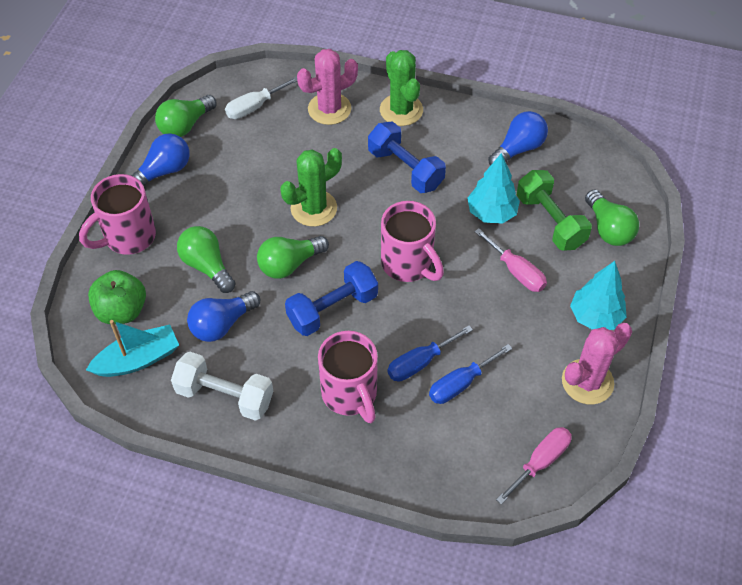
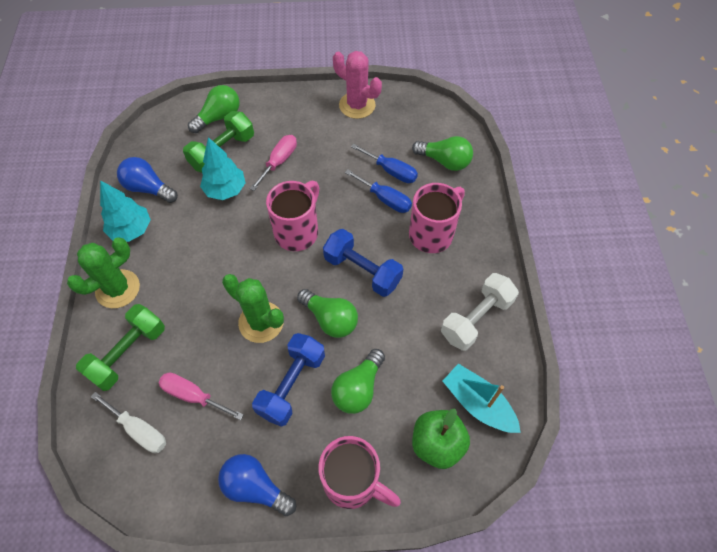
camera: 110 degrees left, 5 degrees up
green light bulb [155,95,217,137] -> green light bulb moved to [412,136,473,171]
white dumbbell [171,352,273,421] -> white dumbbell turned 45 degrees clockwise [441,273,519,351]
blue light bulb [187,291,260,342] -> none
pink cactus [297,49,358,125] -> green dumbbell [76,304,165,391]
blue dumbbell [368,121,446,193] -> blue dumbbell moved to [252,333,325,427]
pink screwdriver [496,427,572,505] -> pink screwdriver moved to [159,373,244,420]
turquoise tree [570,261,627,330] -> turquoise tree moved to [100,180,151,242]

